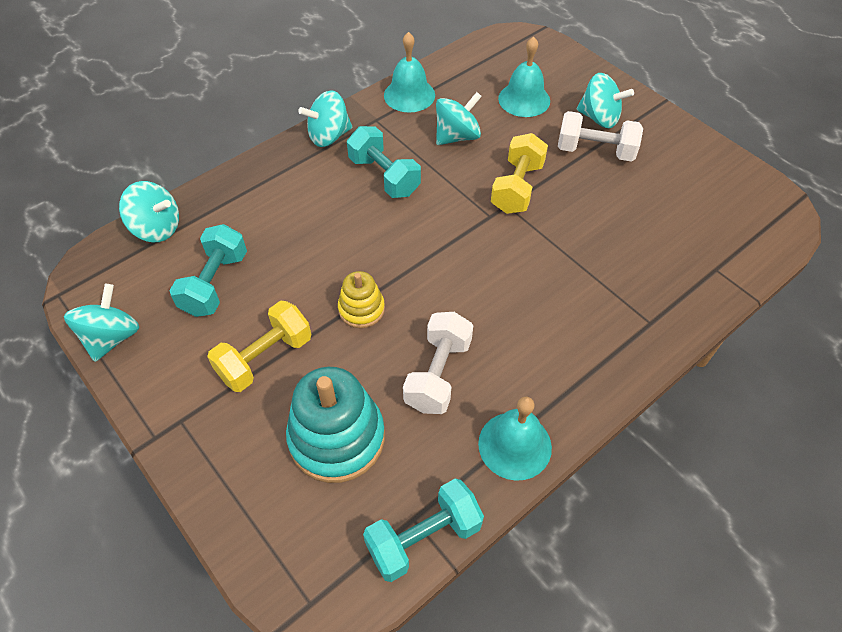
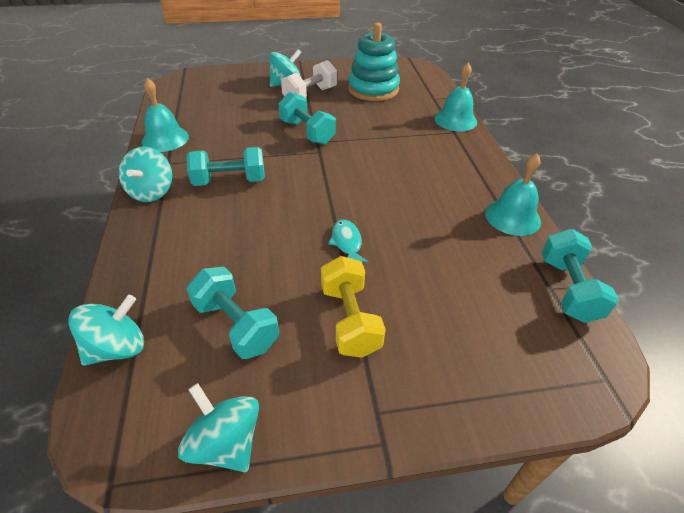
camera: 60 degrees left, 10 degrees down
turquoise stacking toy [286,367,385,483] -> turquoise stacking toy moved to [348,23,400,101]
yellow stacking toy [338,271,385,328] -> turquoise fish [328,219,368,262]
white dumbbell [403,312,473,414] -> none
turquoise spinning top [436,92,482,145] -> none
yellow dumbbell [491,133,548,214] -> turquoise dumbbell [278,92,336,145]
turquoise bell [498,37,550,117] -> turquoise bell moved to [435,62,477,132]

